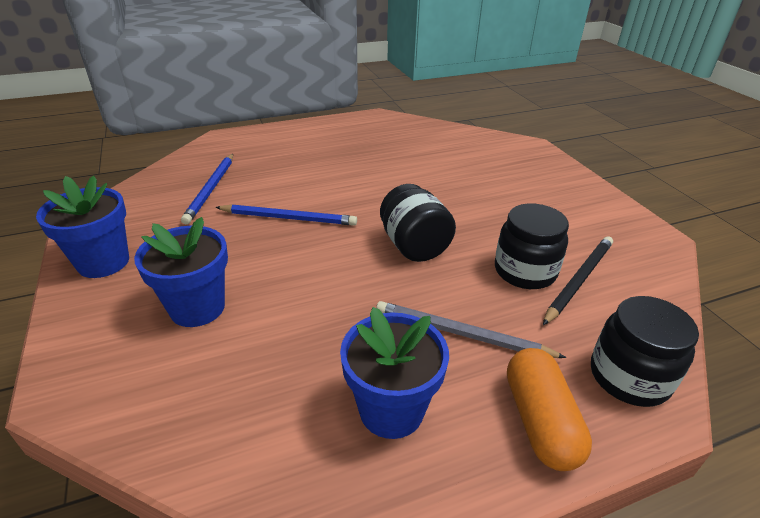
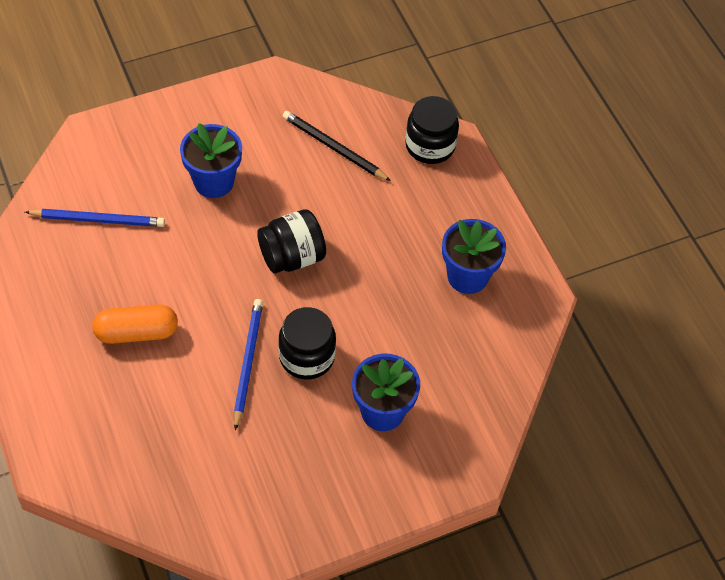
camera: 95 degrees left, 20 degrees up
blue flower pot [36,175,129,278] -> blue flower pot moved to [180,123,242,198]
blue pencil [181,154,233,224] -> blue pencil moved to [25,209,165,227]
grey pencil [376,301,567,358] -> none
black jar [495,203,569,289] -> black jar moved to [278,307,336,380]
orange capsule [507,348,592,471] -> orange capsule moved to [92,304,178,344]

